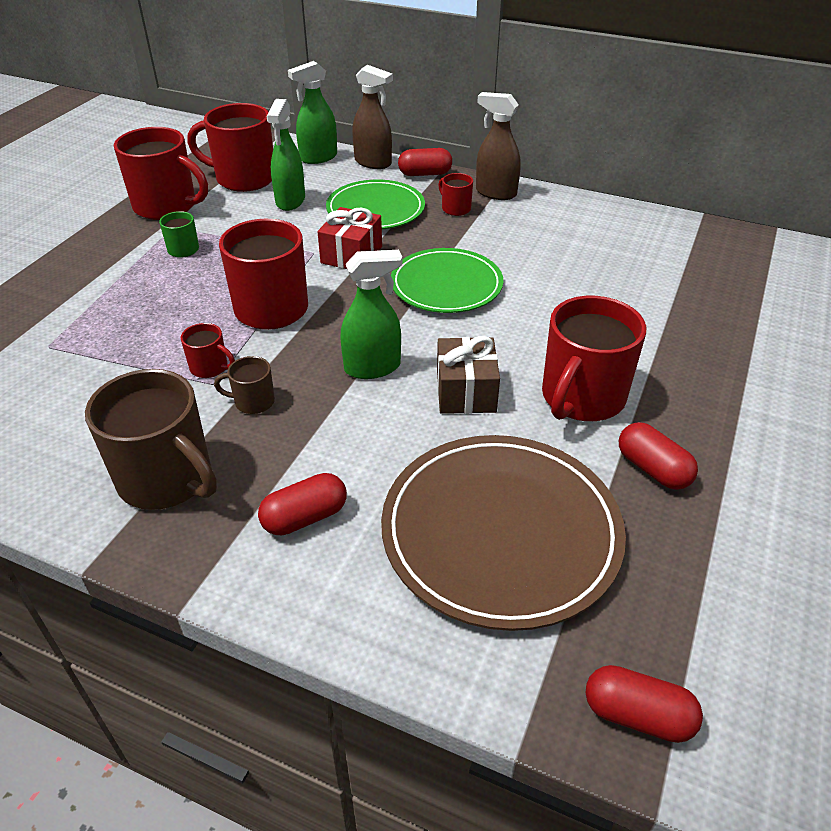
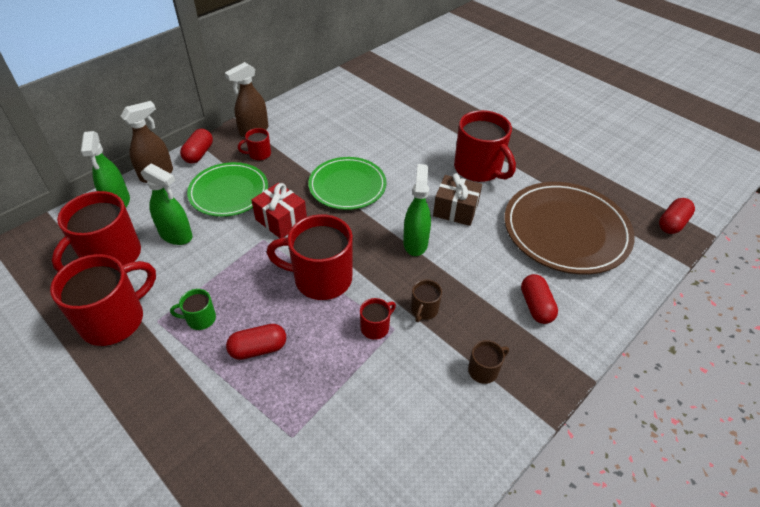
camera: 70 degrees left, 5 degrees up
brown mug [85,369,217,510] -> brown mug [468,340,509,384], size x0.47
red capsule [619,422,698,490] -> red capsule moved to [226,324,286,360]

